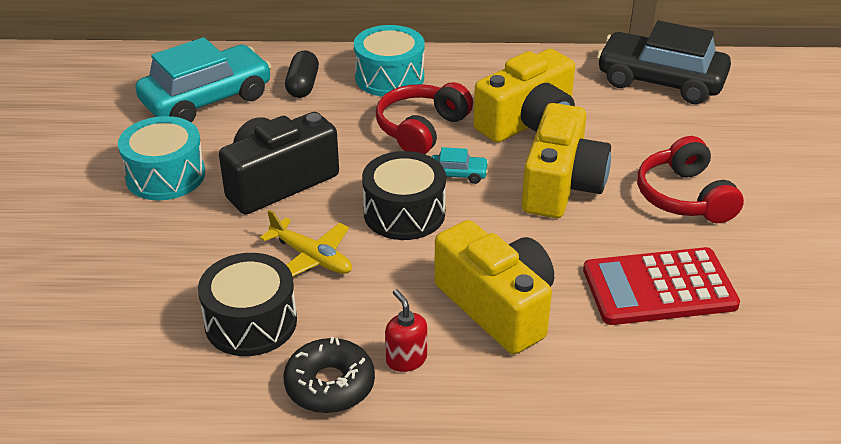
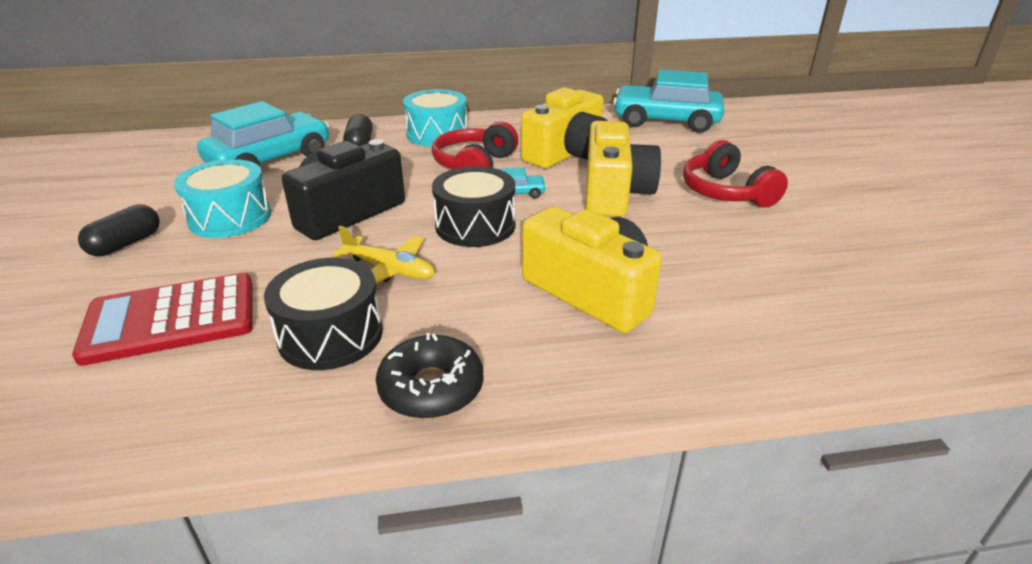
camera: 10 degrees left, 5 degrees down
red soap dispenser [385,289,427,372] -> none
red calculator [583,247,740,325] -> red calculator moved to [72,273,253,366]
black car [597,21,731,104] -> turquoise car [613,70,724,133]
none -> black capsule [78,204,160,256]

